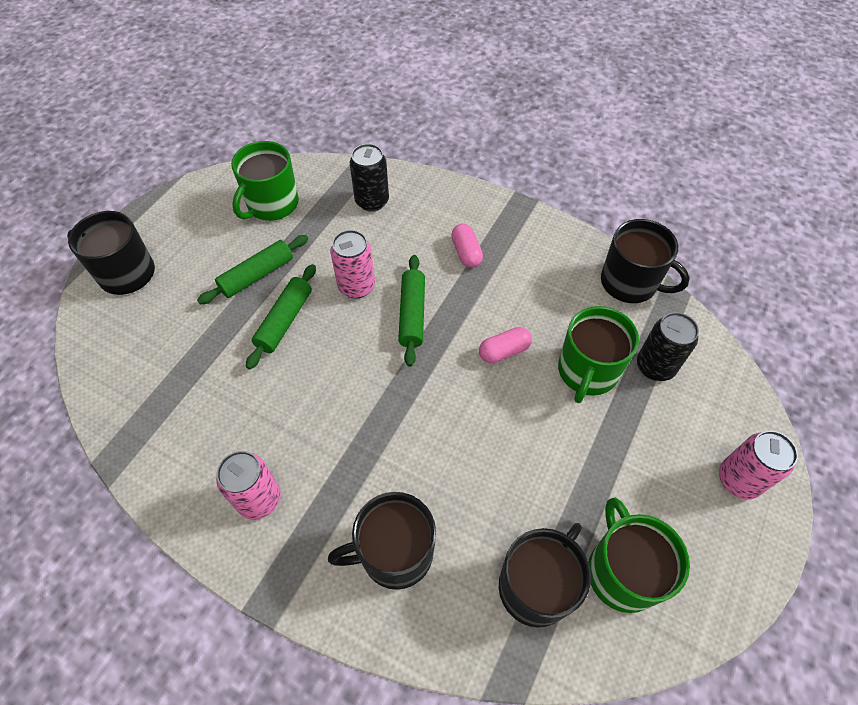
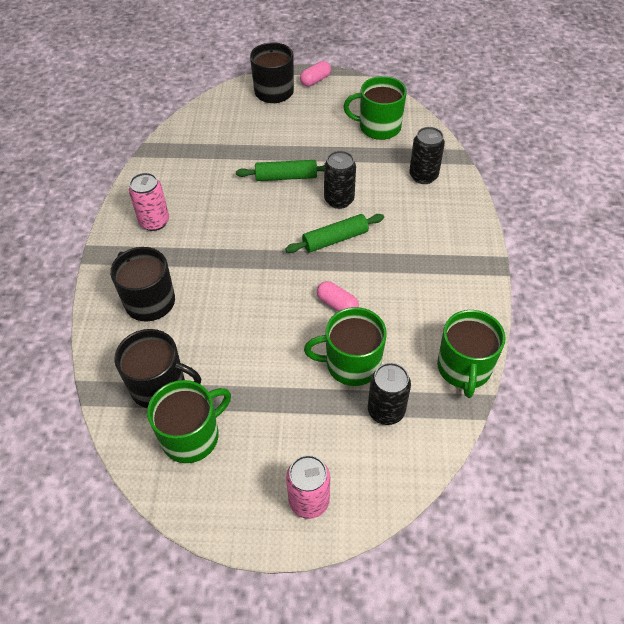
camera: 65 degrees right, 5 degrees down
green rolling pin [197,235,308,305] -> none
pink can [330,230,375,299] -> black can [324,151,356,209]
pink capsule [451,224,483,268] -> pink capsule moved to [300,61,331,86]
black mug [601,219,690,303] -> green mug [437,310,506,398]

